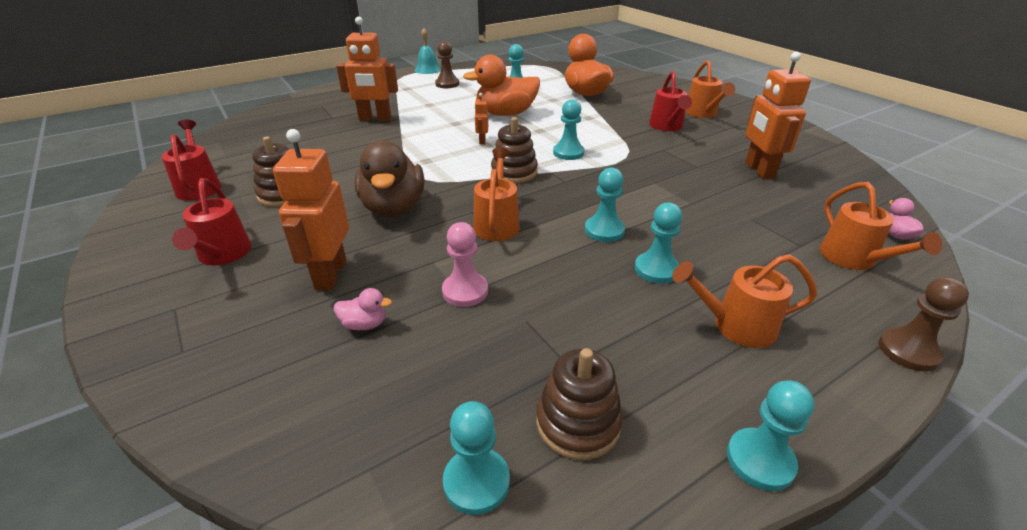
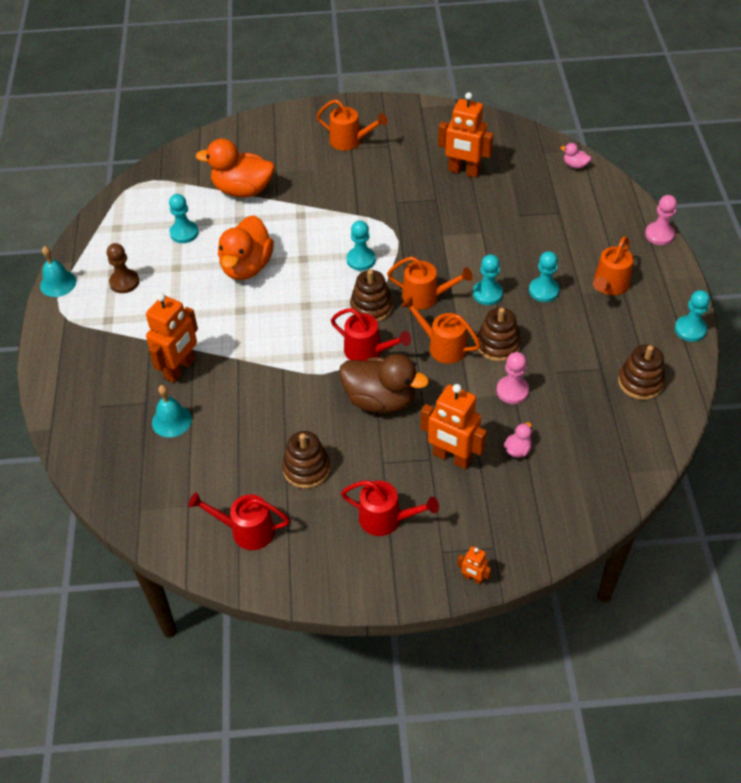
camera: 60 degrees left, 15 degrees up
turquoise pawn [443,401,510,515] -> none
orange robot [474,93,488,144] -> orange robot moved to [457,546,491,585]
red watering can [649,71,692,131] -> red watering can moved to [331,308,411,361]
orange watering can [820,182,942,270] -> orange watering can moved to [387,256,473,310]
brown pawn [879,277,969,371] -> pink pawn [645,195,677,245]
none -> turquoise bell [152,385,192,437]
none -> brown stacking toy [477,307,521,362]

